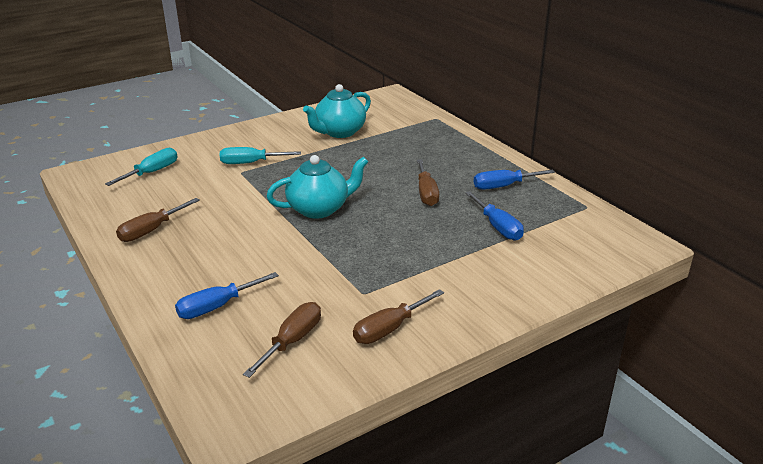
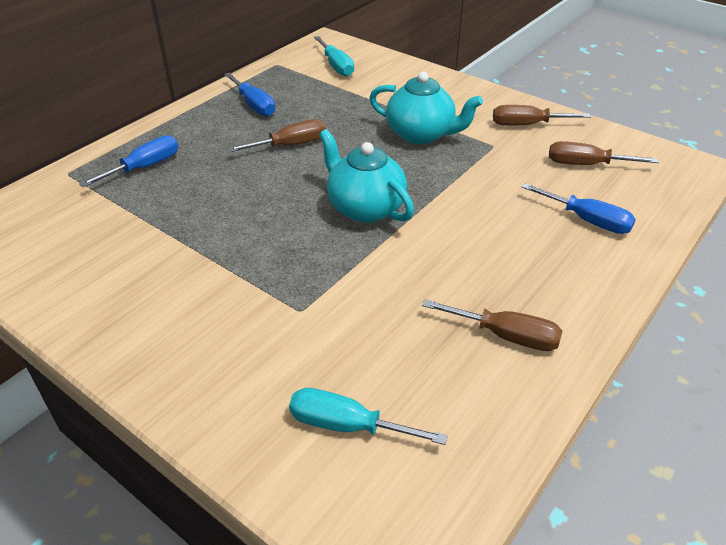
camera: 110 degrees left, 10 degrees up
turquoise screwdriver [220,147,301,164] -> turquoise screwdriver moved to [314,36,354,77]
turquoise teapot [303,84,371,138] -> turquoise teapot moved to [369,72,483,144]
brown screwdriver [353,289,444,344] -> brown screwdriver turned 150 degrees clockwise [493,105,591,125]
blue screwdriver [465,191,524,241] -> blue screwdriver moved to [79,135,178,187]

